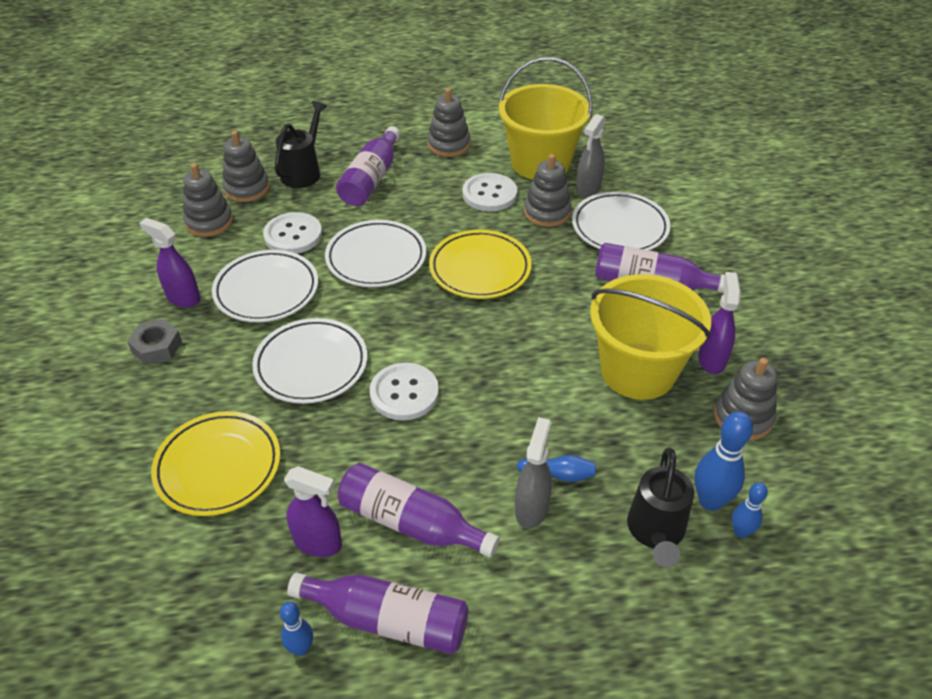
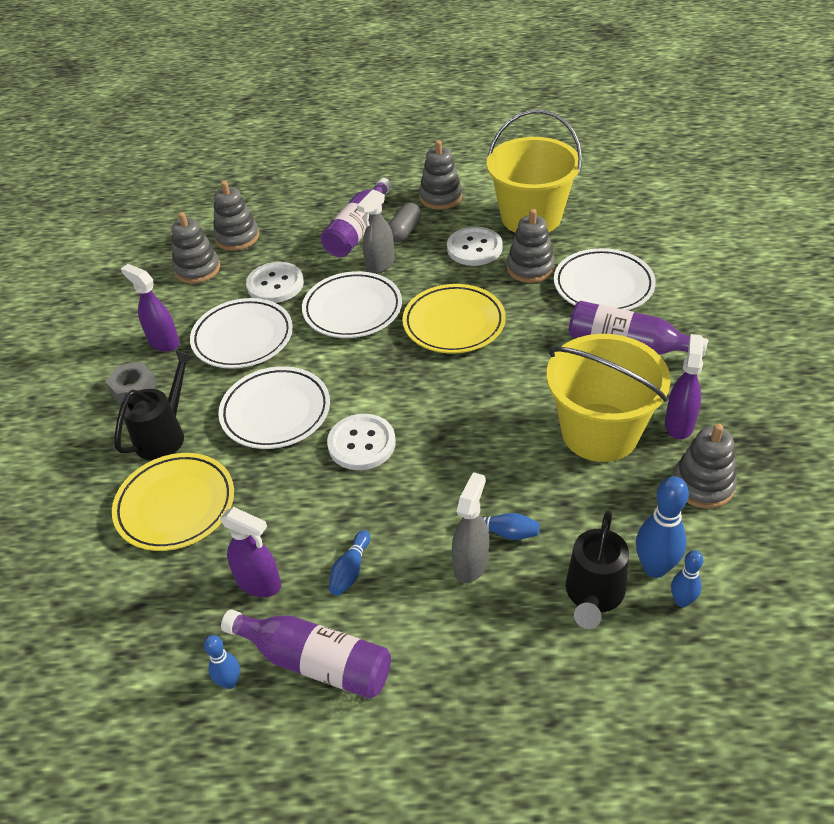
camera: 10 degrees right, 0 degrees up
black watering can [275,101,327,188] -> black watering can moved to [115,350,195,460]
purple bottle [338,463,500,558] -> blue bowling pin [329,530,370,596]
grey spray bottle [576,114,606,198] -> grey spray bottle moved to [357,190,395,274]
none -> grey capsule [389,203,421,242]

